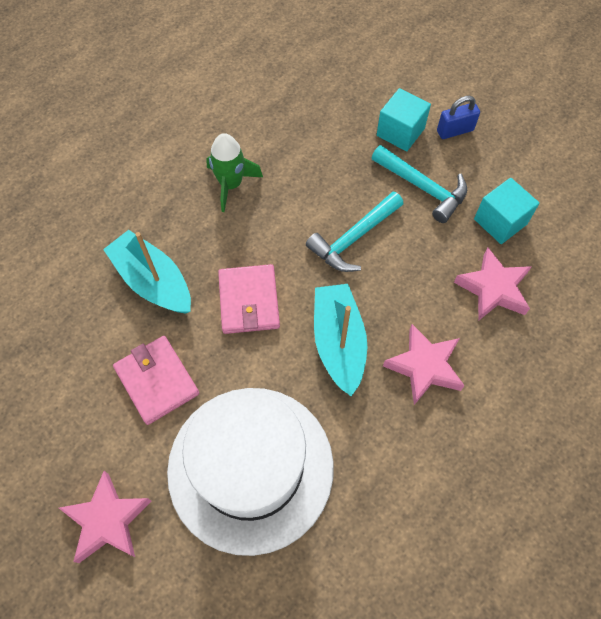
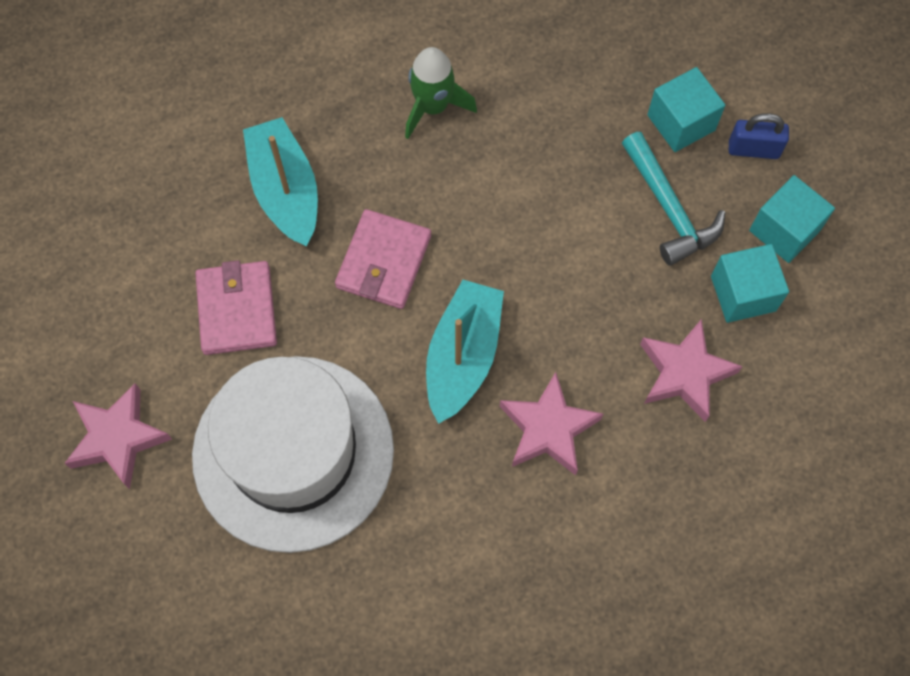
camera: 25 degrees right, 5 degrees up
turquoise hammer [306,192,404,272] -> none
none -> turquoise cube [749,175,835,263]

